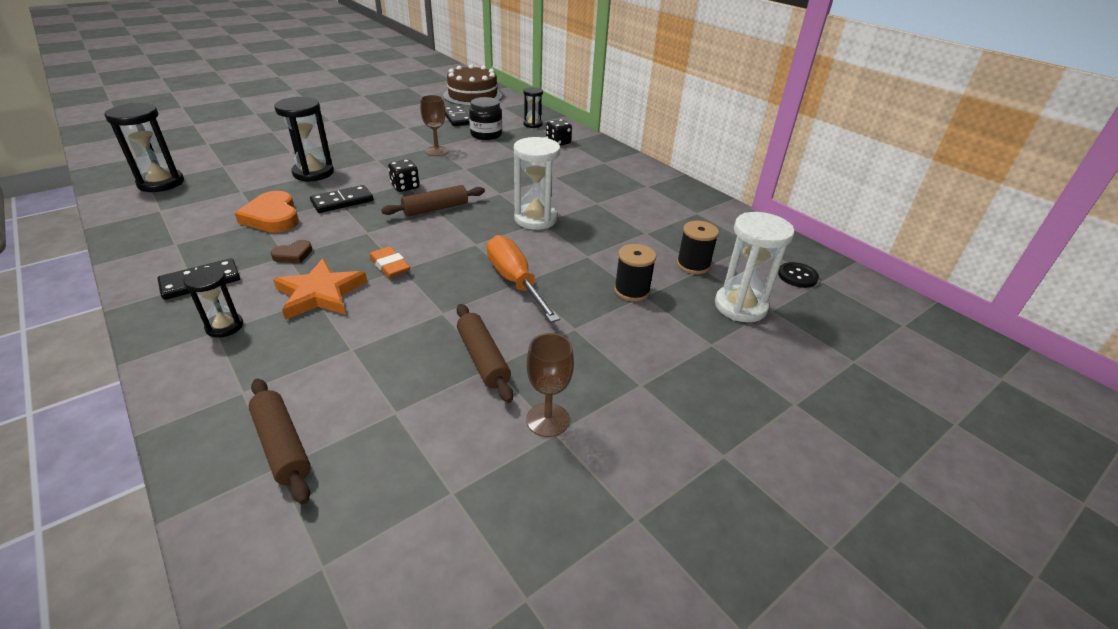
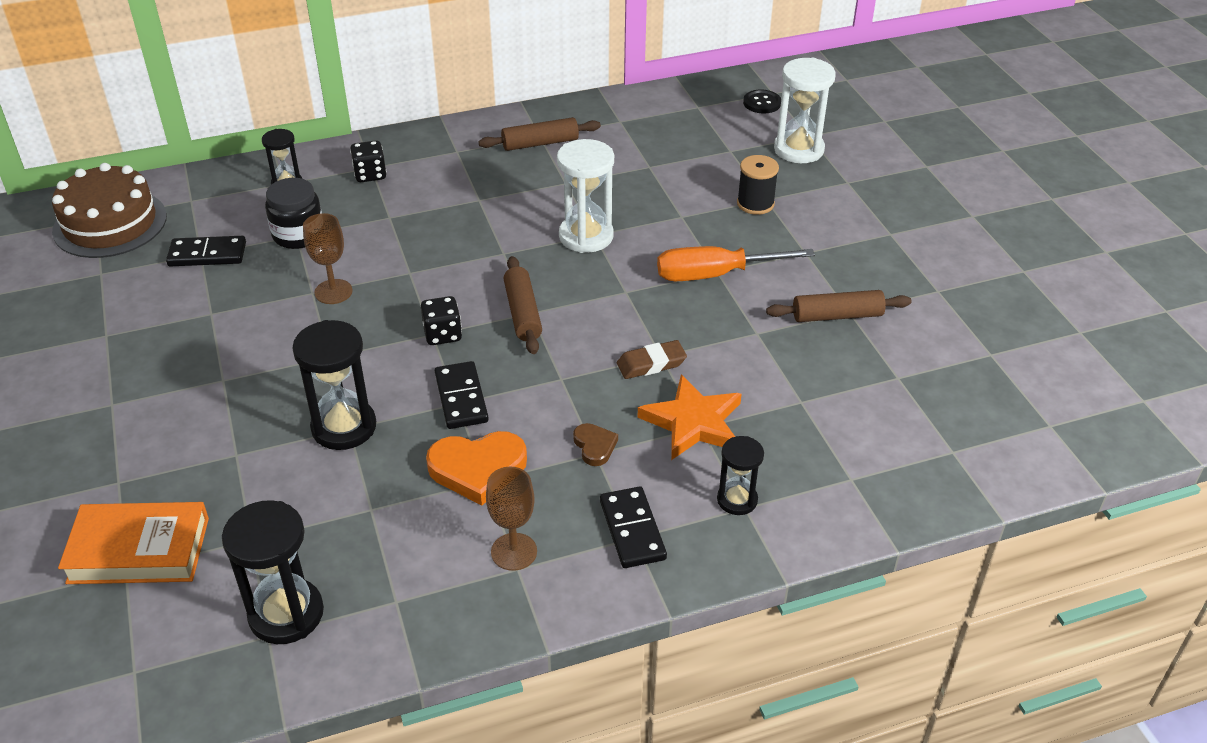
camera: 70 degrees left, 5 degrees up
brown rolling pin [248,378,311,504] -> brown rolling pin moved to [478,117,601,151]
orange eraser [369,246,410,278] -> brown eraser [617,340,687,379]
brown goblet [526,333,574,437] -> brown goblet moved to [486,466,537,571]
black spool [677,221,719,274] -> none
none -> orange book [58,502,209,584]

